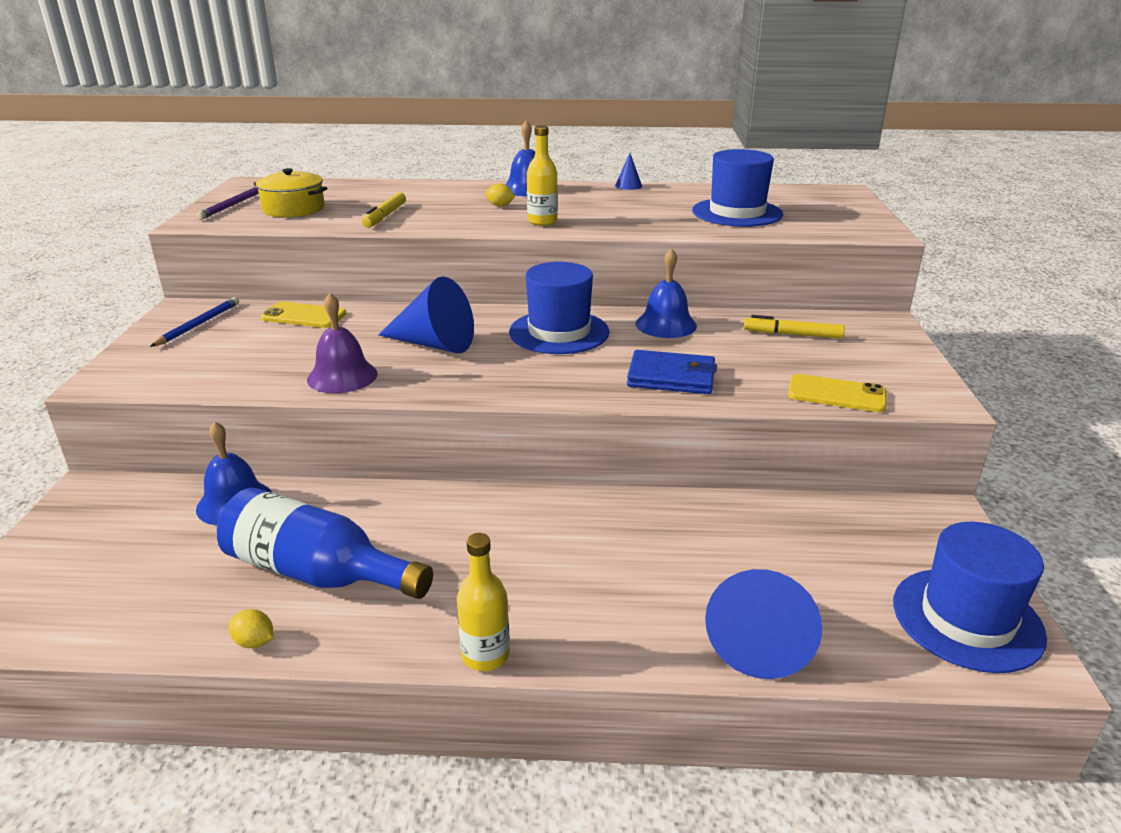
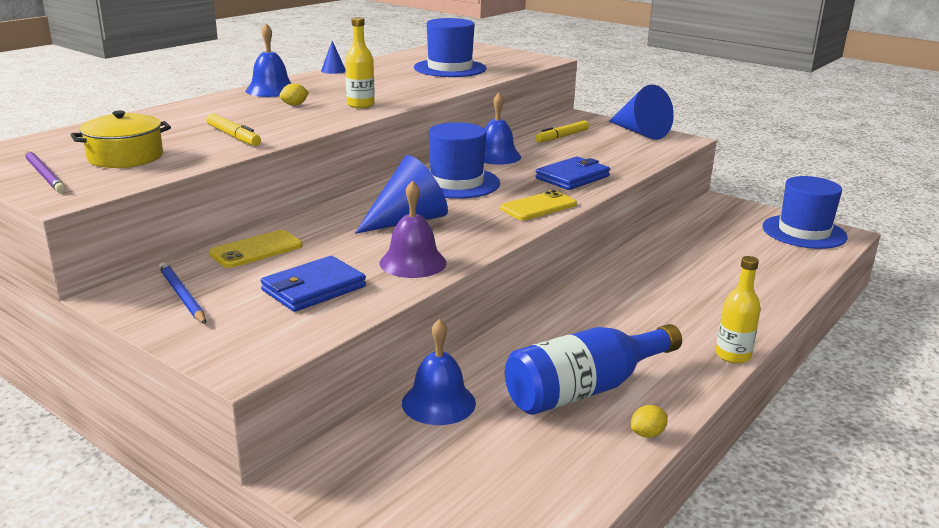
camera: 55 degrees left, 5 degrees down
blue cone [705,569,822,679] -> blue cone moved to [609,84,674,140]
yellow phone [788,374,887,412] -> yellow phone moved to [500,190,577,220]
none -> blue wallet [261,256,366,312]

